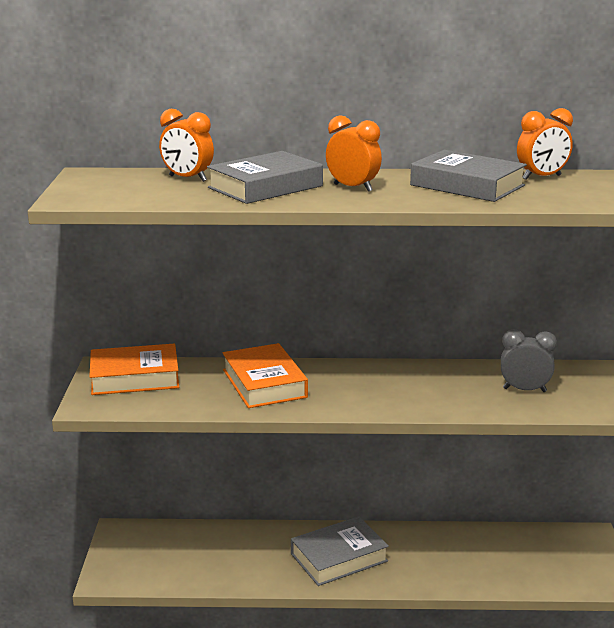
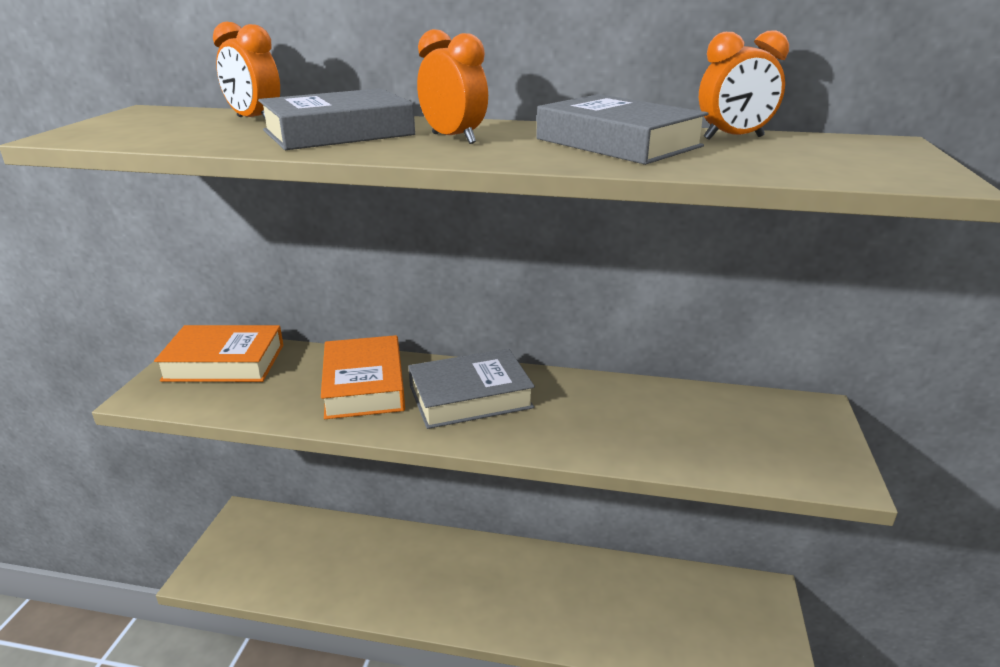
camera: 10 degrees right, 5 degrees up
grey book [291,516,389,586] -> grey book moved to [408,348,535,429]
grey clock [501,329,557,392] -> none

